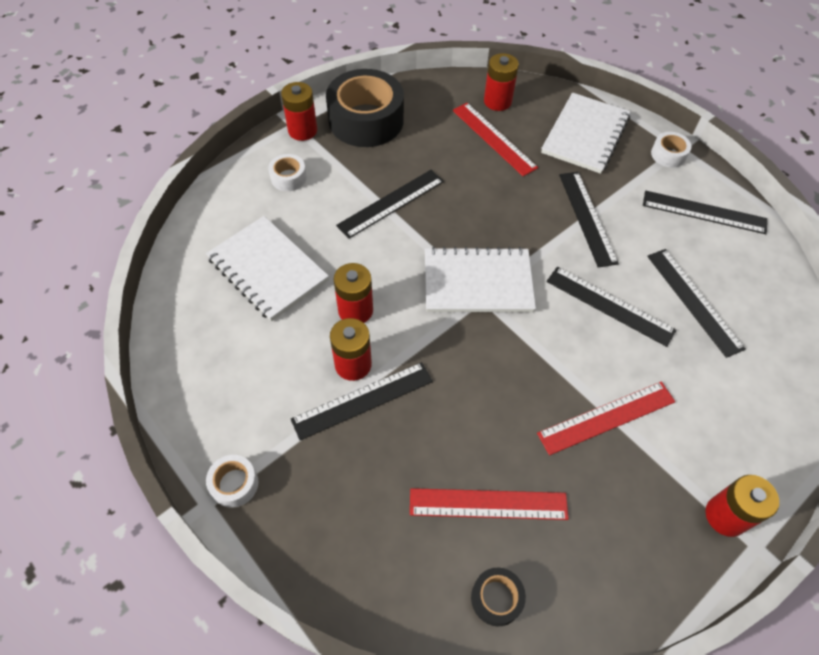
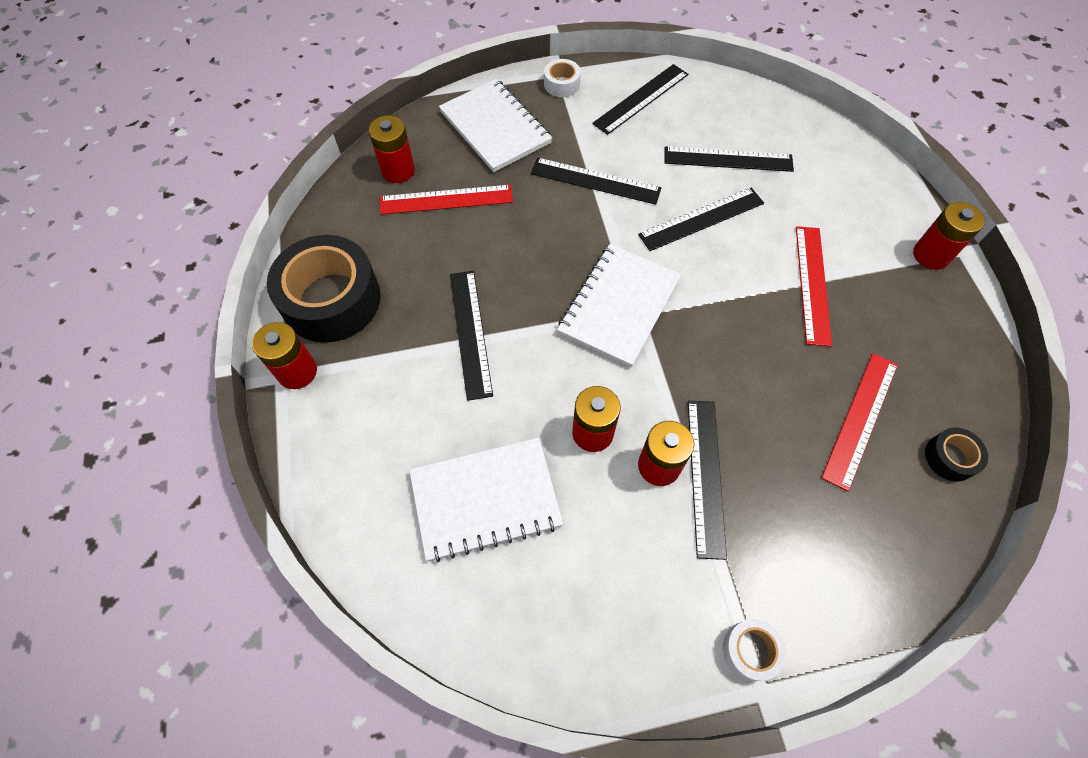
camera: 60 degrees left, 5 degrees up
white tape [268,154,307,191] -> none

